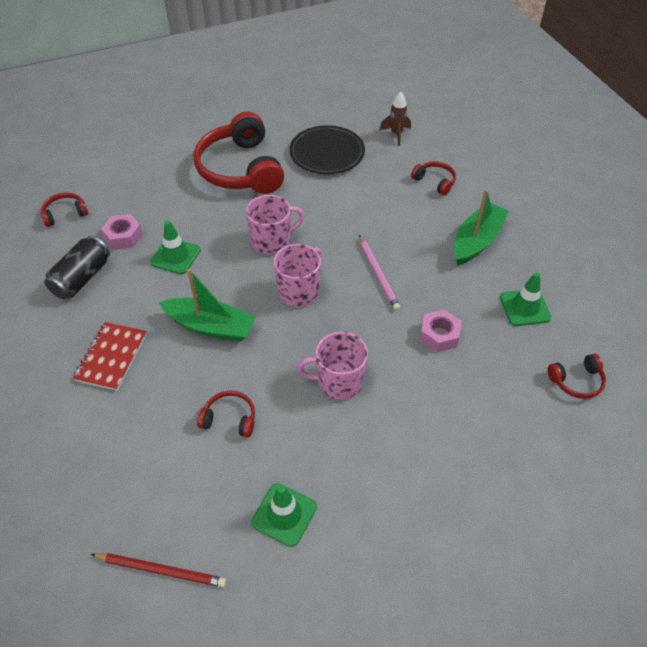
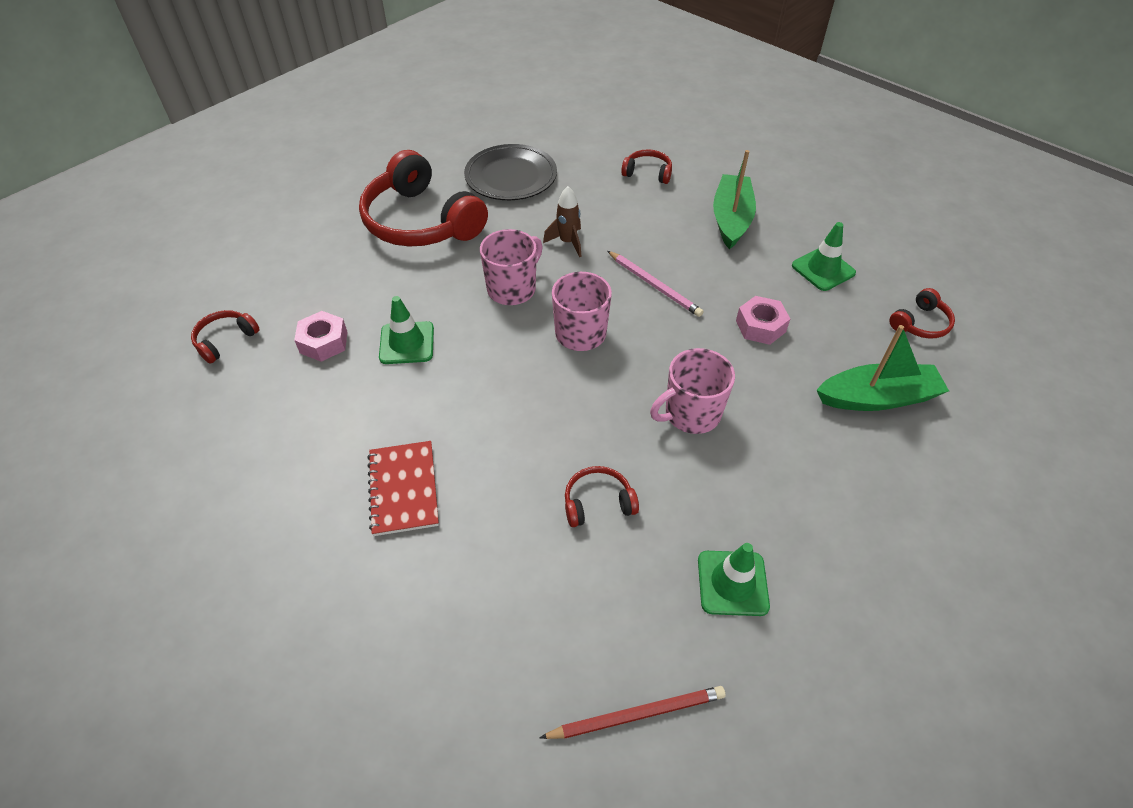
camera: 25 degrees left, 0 degrees up
black can [44,236,110,299] -> none
green boat [159,268,256,342] -> green boat moved to [817,325,949,411]
brown rocket [380,92,411,146] -> brown rocket moved to [543,186,581,257]

